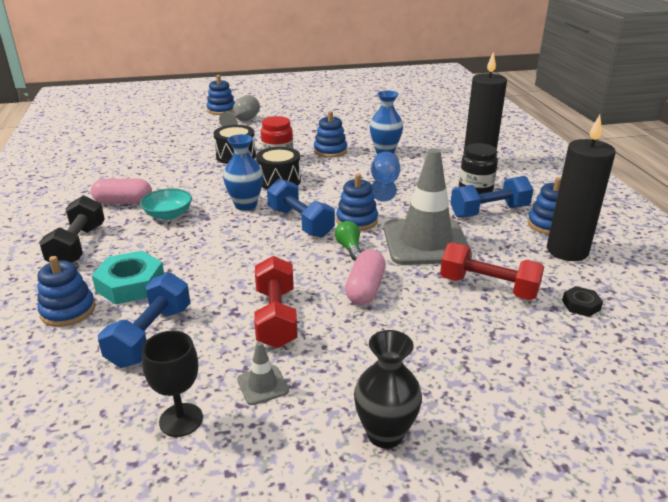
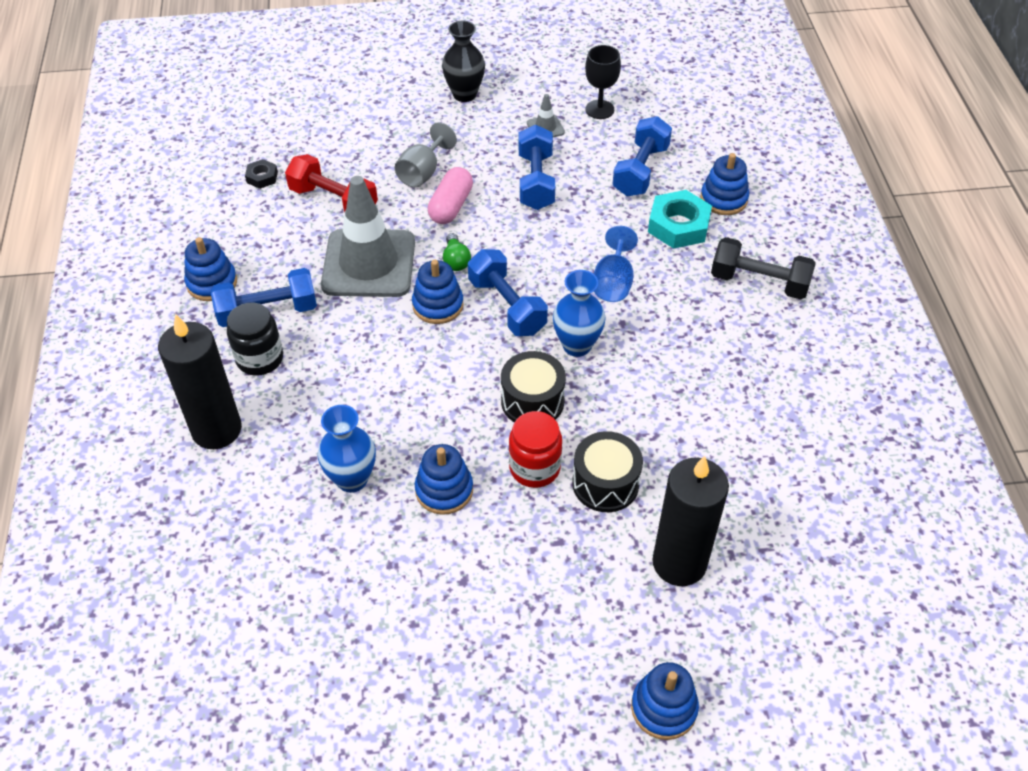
camera: 175 degrees left, 20 degrees up
black dumbbell [39,195,105,263] -> black dumbbell turned 75 degrees counterclockwise [711,237,816,299]
pink capsule [91,179,152,204] -> none
turquoise bowl [140,188,192,220] -> none
grey goblet [219,95,260,127] -> grey goblet moved to [395,122,457,188]
red dumbbell [254,256,298,348] -> blue dumbbell [519,125,555,210]
blue goblet [371,151,400,202] -> blue goblet moved to [594,226,638,302]
black candle [547,115,616,261] -> black candle moved to [652,456,729,586]

